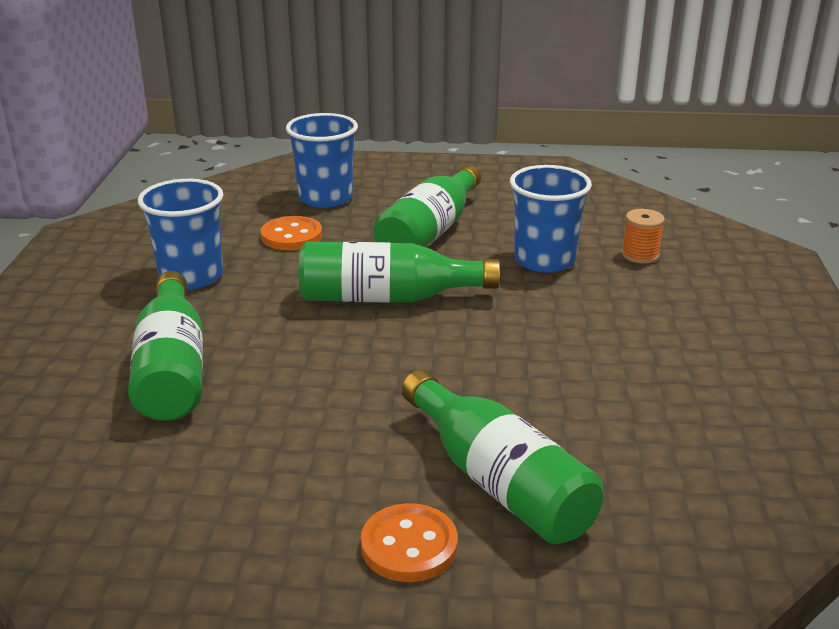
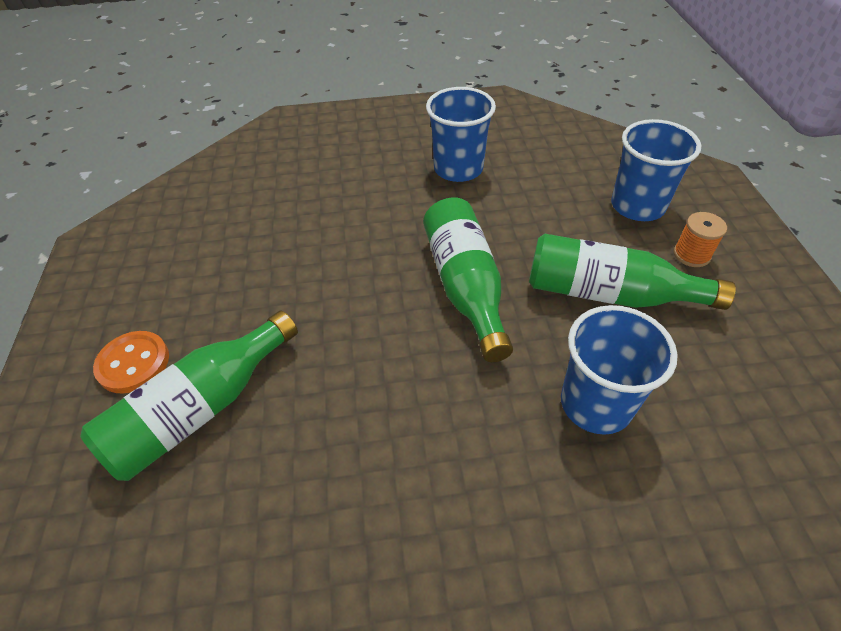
camera: 80 degrees right, 20 degrees up
green bottle [128,271,203,421] -> none
orange button [261,216,322,250] -> none
orange spool [622,209,665,264] -> orange spool moved to [674,212,727,267]

